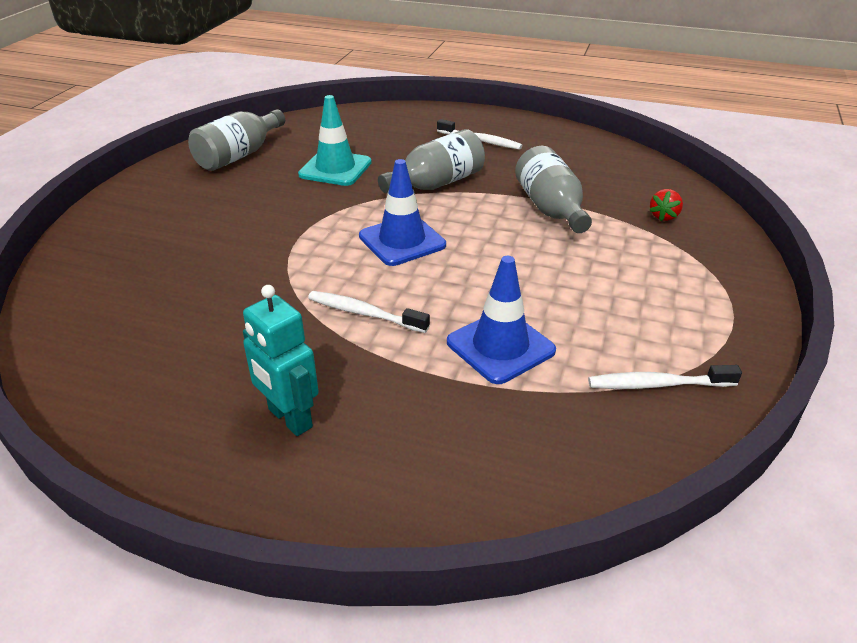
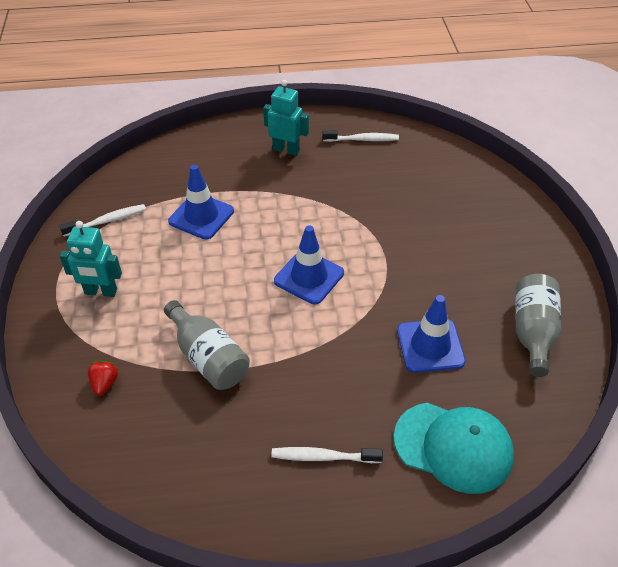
camera: 155 degrees right, 10 degrees up
turquoise traffic cone [298,95,372,186] -> blue traffic cone [397,295,466,373]
white toothbrush [308,291,430,333] -> white toothbrush moved to [322,130,399,142]
grey bottle [378,129,485,193] -> none
none -> turquoise robot [60,221,122,297]
none -> turquoise cap [394,403,514,494]

